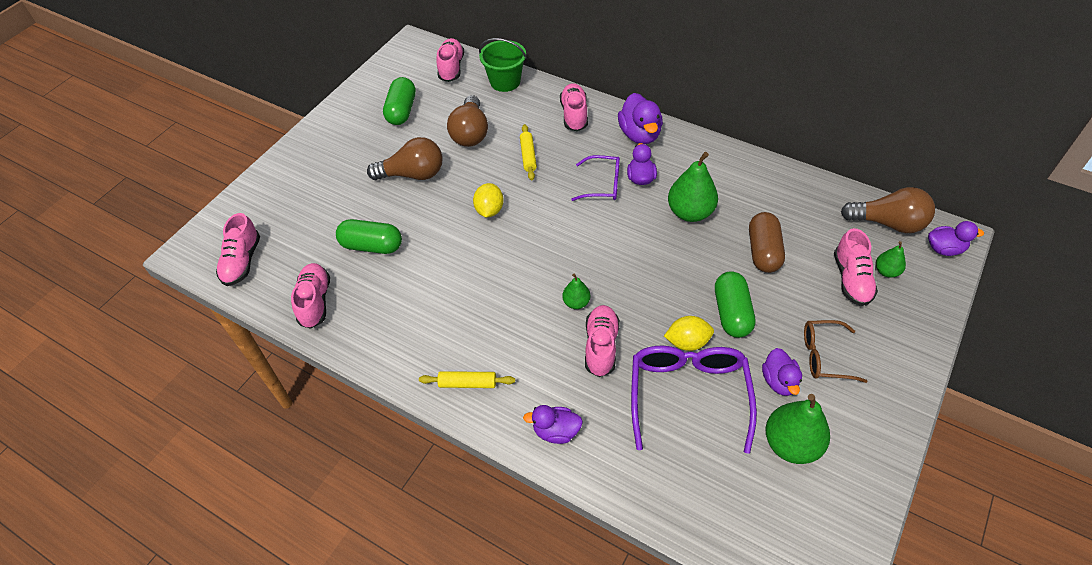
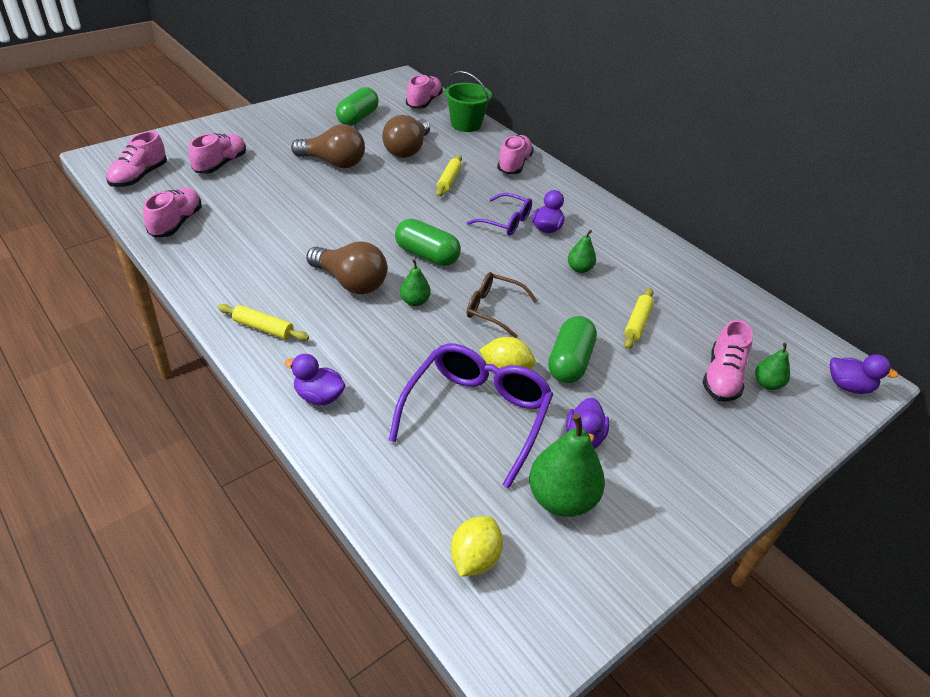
camera: 15 degrees right, 10 degrees down
green capsule [336,219,402,254] -> green capsule moved to [395,219,461,266]
yellow lemon [473,183,504,218] -> yellow lemon moved to [451,516,503,577]
pink shoe [585,305,620,377] -> pink shoe moved to [189,133,246,174]
purple duck [618,93,663,144] -> none
green pear [668,152,718,222] -> green pear [568,230,596,273], size x0.53
brown capsule [749,212,785,273] -> yellow rolling pin [624,288,654,349]
brown glasses [804,320,868,383] -> brown glasses moved to [467,272,537,338]
brown light bulb [841,187,935,233] -> brown light bulb moved to [306,241,387,294]

